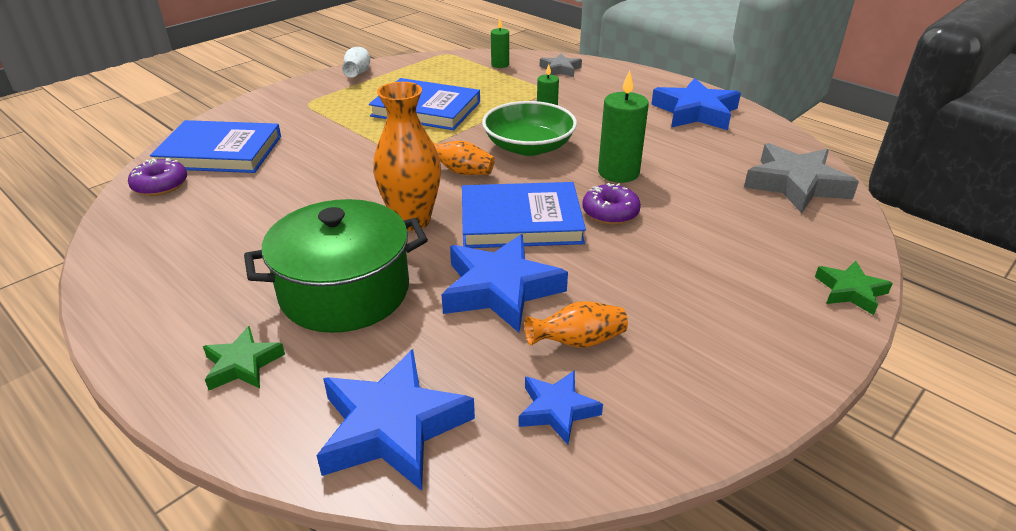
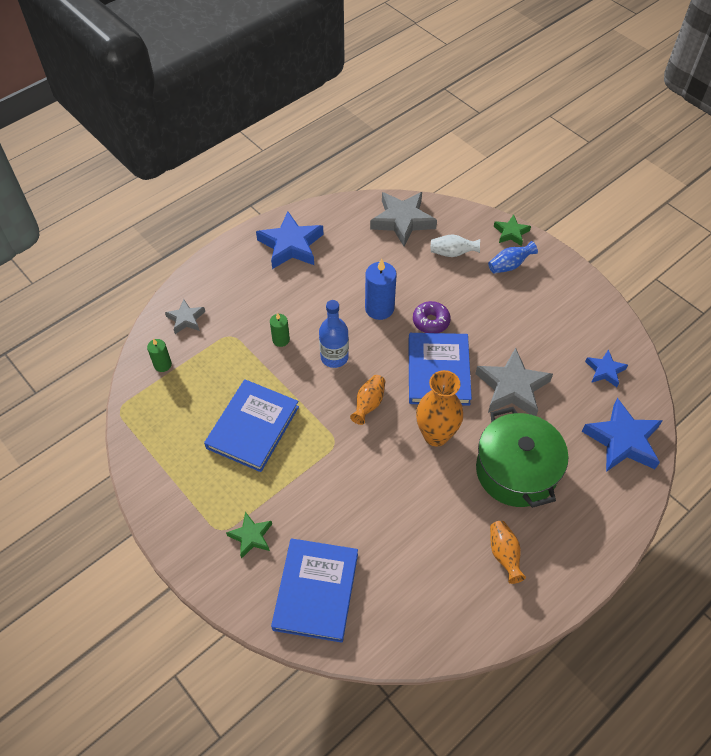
camera: 85 degrees left, 20 degrees up
purple donut [128,158,187,196] -> none
green star [203,326,285,390] -> green star moved to [226,512,272,559]
white vase [342,47,370,78] -> white vase moved to [431,234,480,257]
blue star [442,234,568,333] -> grey star [475,348,553,416]
green bowl [482,101,577,156] -> blue bottle [319,300,349,368]
orange vase [525,301,628,348] -> orange vase moved to [490,521,526,584]
green candle [598,70,649,183] -> blue candle [365,259,397,320]
none -> blue vase [488,241,538,274]

